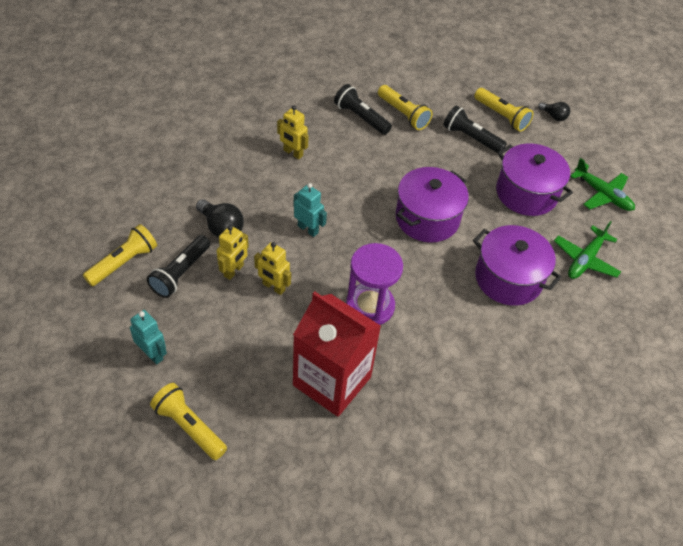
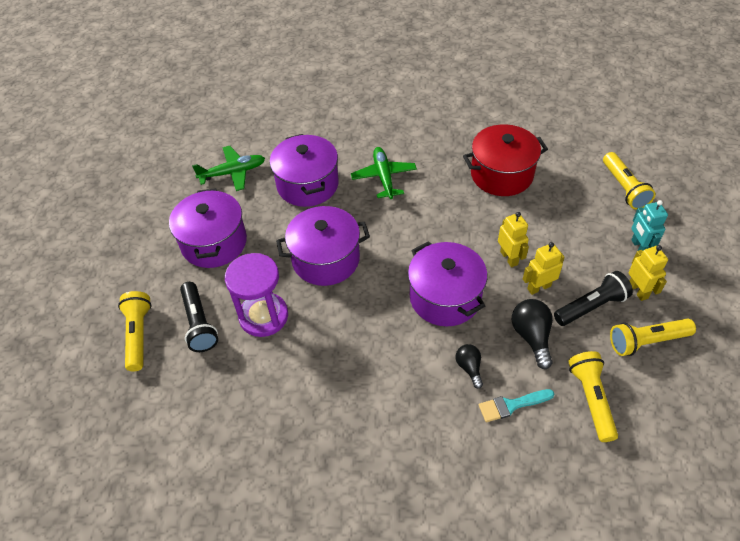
camera: 140 degrees left, 0 degrees up
yellow robot [277,105,309,159] -> yellow robot moved to [628,245,668,301]
red carton [293,292,381,417] -> red pot [463,124,548,196]
turquoise robot [294,183,327,237] -> purple pot [408,241,487,326]
black flashlight [334,84,392,135] -> none
purple hourglass [346,243,403,325] -> purple hourglass moved to [225,253,288,337]
yellow flashlight [378,85,432,130] -> yellow flashlight moved to [568,351,618,442]
black light bulb [538,102,570,121] -> black light bulb moved to [456,344,483,389]
green plane [570,158,635,211] -> green plane moved to [351,147,417,199]
none -> turquoise brush [479,389,555,422]

